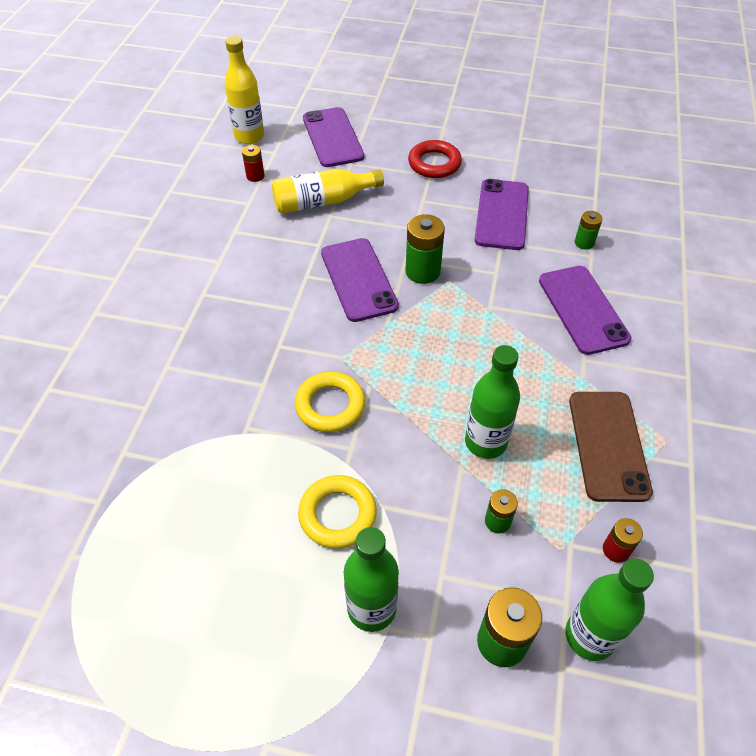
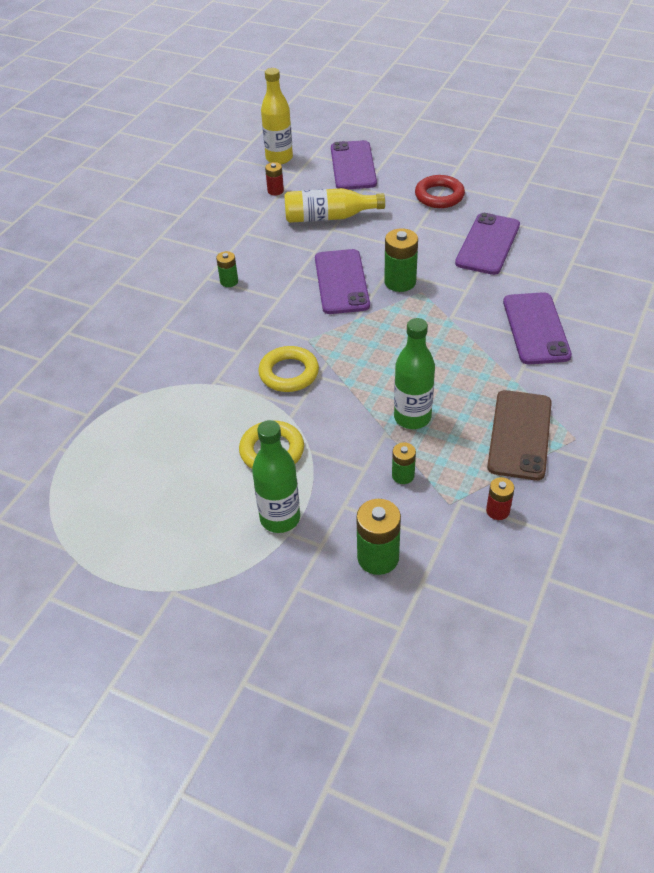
camera: 15 degrees right, 5 degrees down
green bottle [565,559,654,661] -> none
green battery [575,211,603,250] -> green battery moved to [216,251,238,287]

